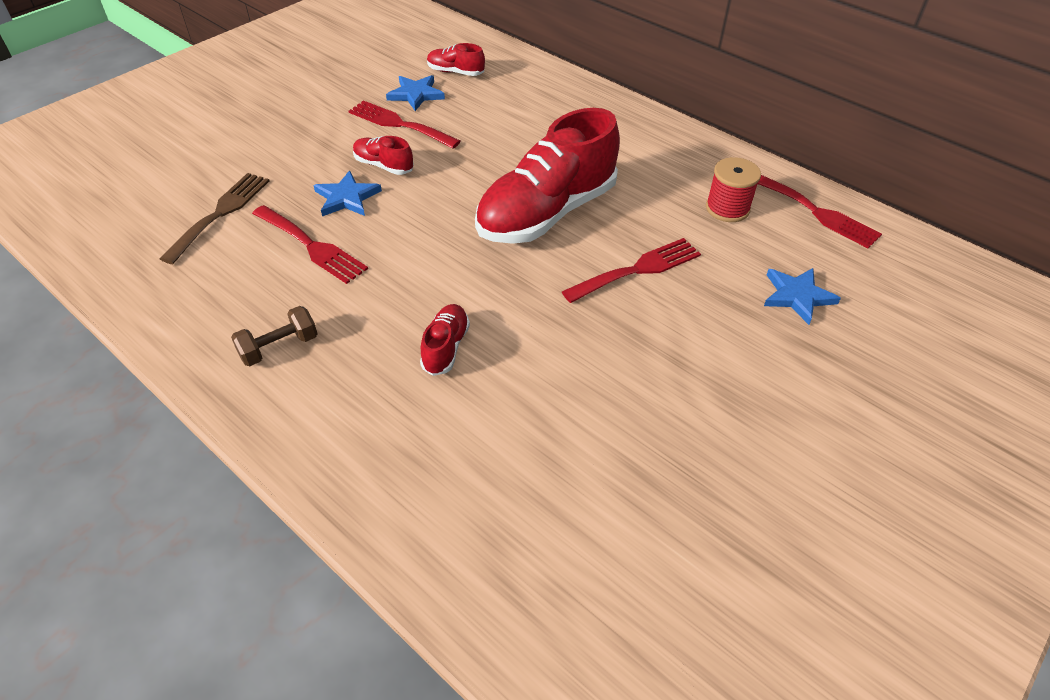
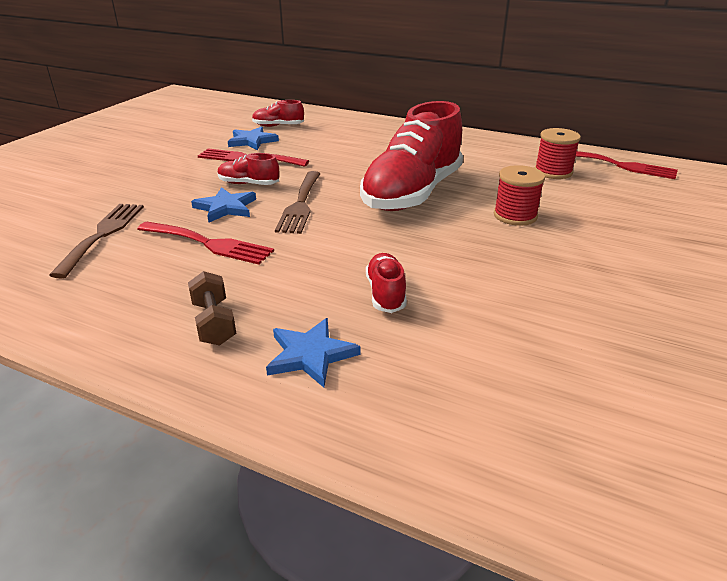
camera: 15 degrees left, 15 degrees down
brown dumbbell [231,306,317,366] -> brown dumbbell turned 60 degrees counterclockwise [188,271,236,346]
red fork [562,238,701,303] -> red spool [494,165,545,226]
blue star [764,268,841,325] -> blue star moved to [266,318,361,387]
none -> brown fork [275,171,321,234]

